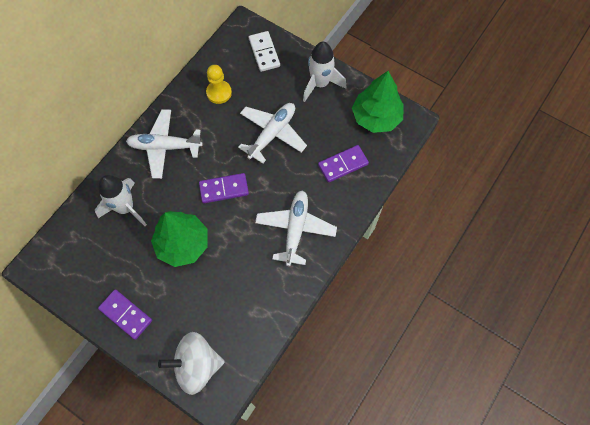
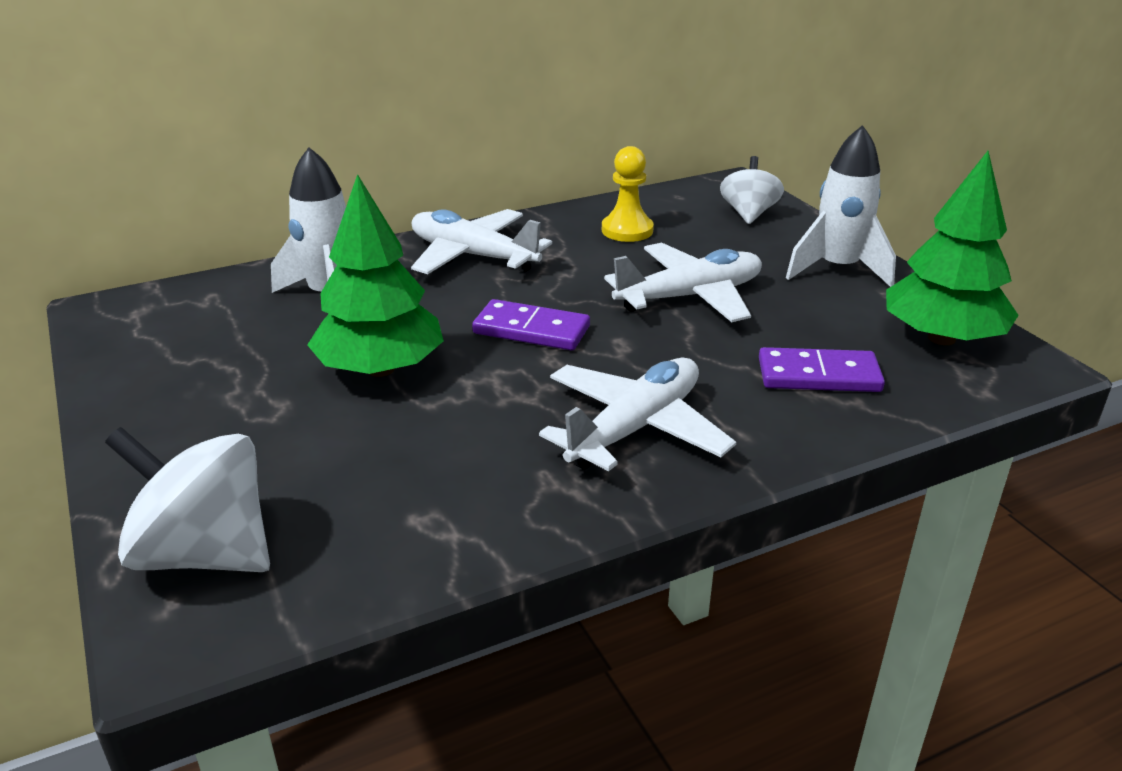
camera: 30 degrees right, 35 degrees down
purple domino [98,289,152,340] -> none
white domino [249,31,280,72] -> white spinning top [720,156,784,224]

